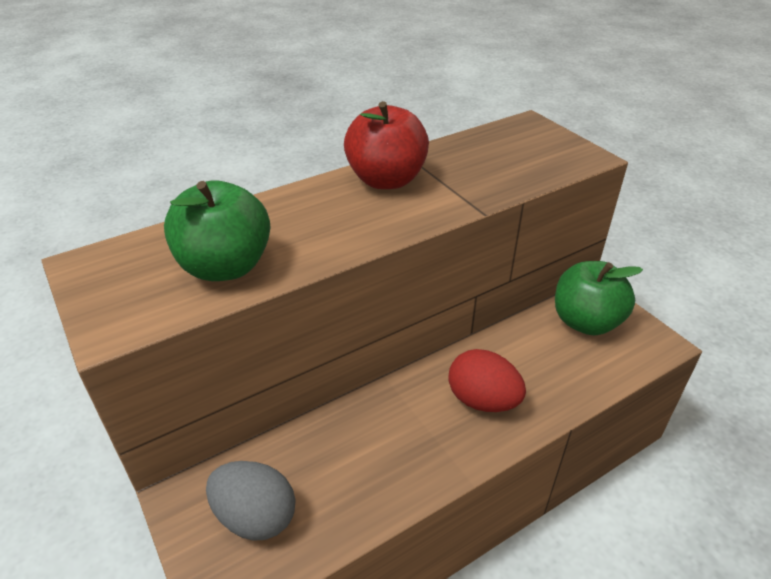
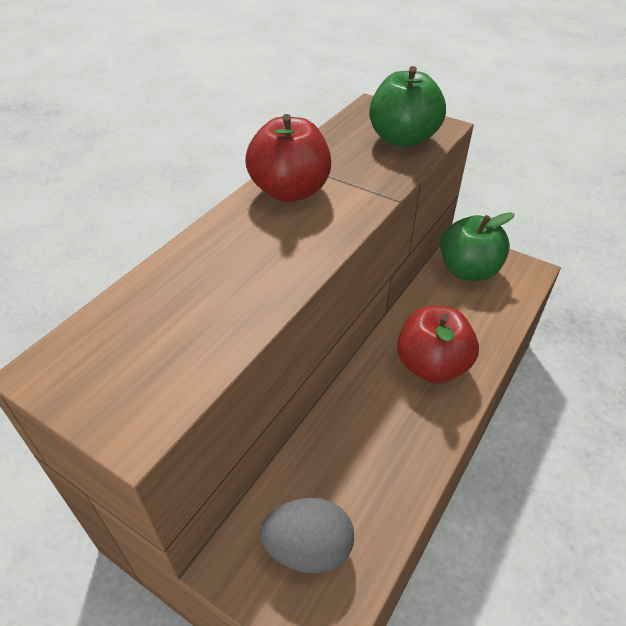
camera: 25 degrees left, 5 degrees up
green apple [164,180,270,281] -> green apple moved to [369,66,446,148]
red egg [448,349,526,412] -> red apple [397,306,479,383]

